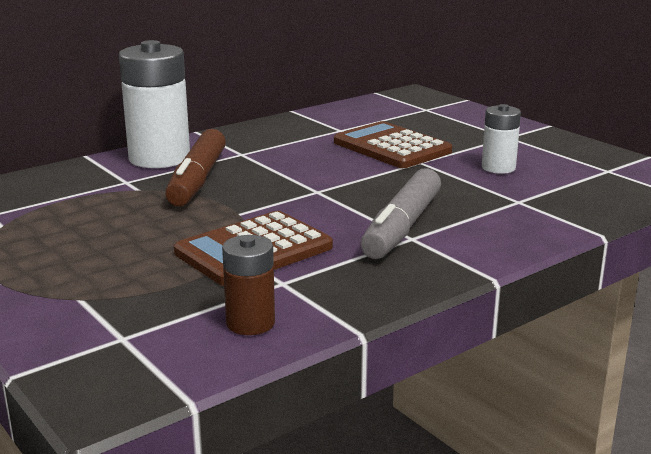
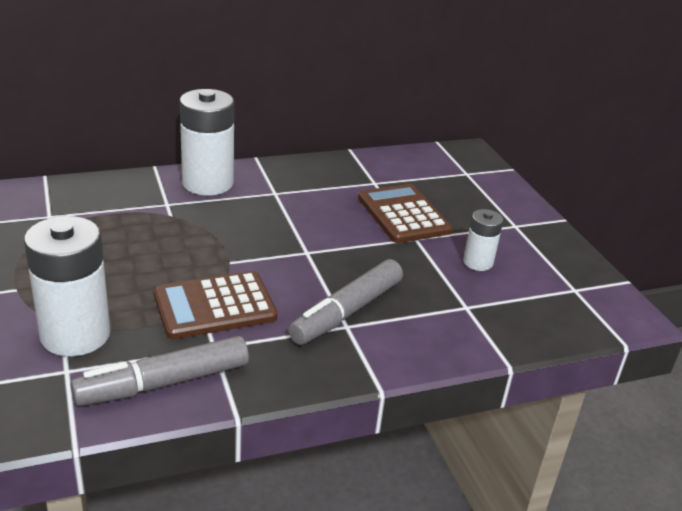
camera: 15 degrees right, 10 degrees up
brown marker [165,129,226,206] -> none
brown battery [222,235,275,335] -> grey marker [70,336,249,406]
none -> white battery [24,216,110,356]

